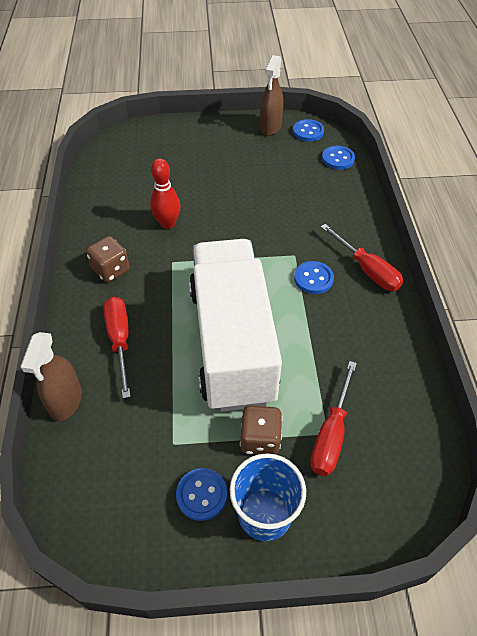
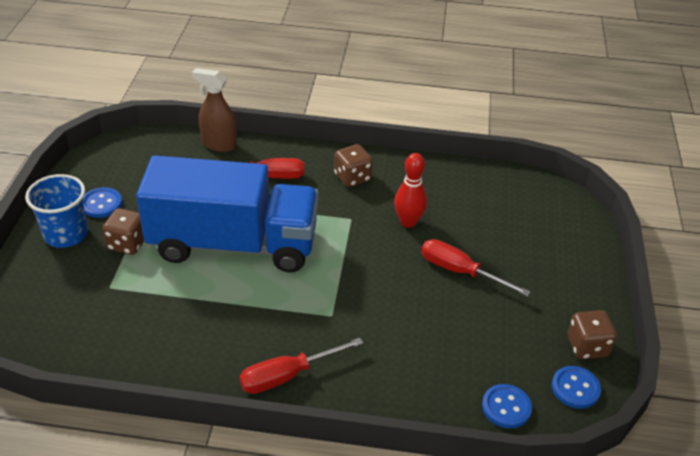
camera: 100 degrees right, 10 degrees down
white truck [189,239,282,412] -> blue truck [136,155,318,273]
brown spray bottle [260,55,283,136] -> brown dice [567,310,617,359]
blue button [294,261,334,294] -> none
red screwdriver [310,361,357,476] -> red screwdriver moved to [421,239,531,297]

